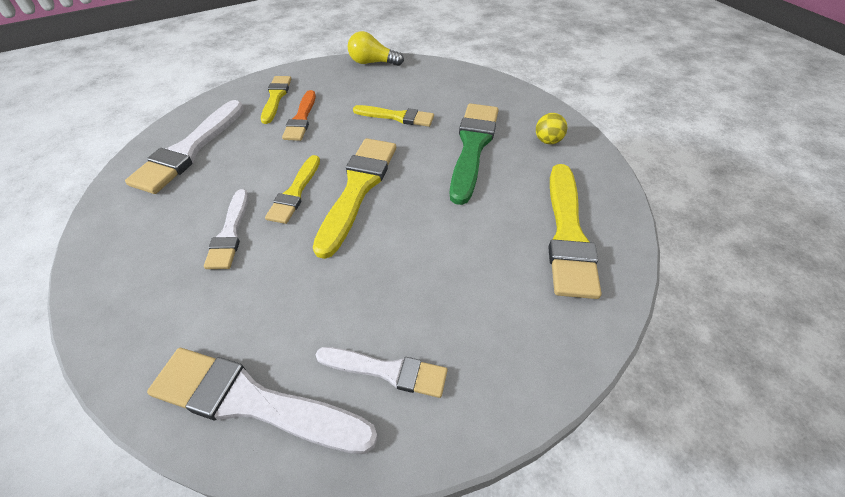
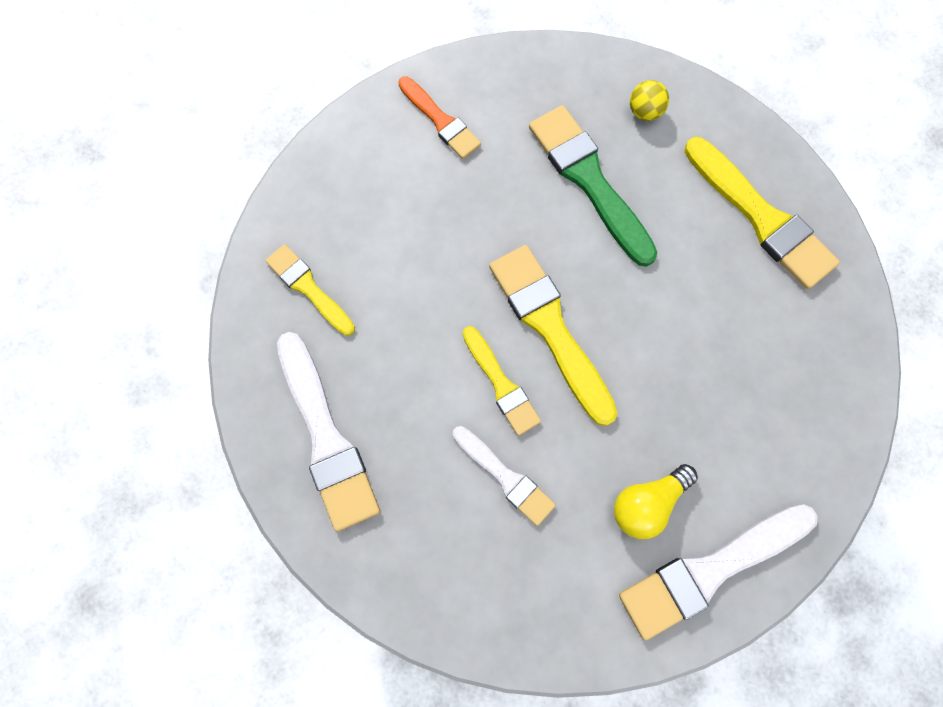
camera: 45 degrees left, 25 degrees up
orange brush [282,90,316,141] -> orange brush moved to [398,76,481,159]
white brush [316,347,447,398] -> none
yellow light bulb [348,31,404,66] -> yellow light bulb moved to [614,464,698,539]
yellow brush [353,105,434,127] -> none

